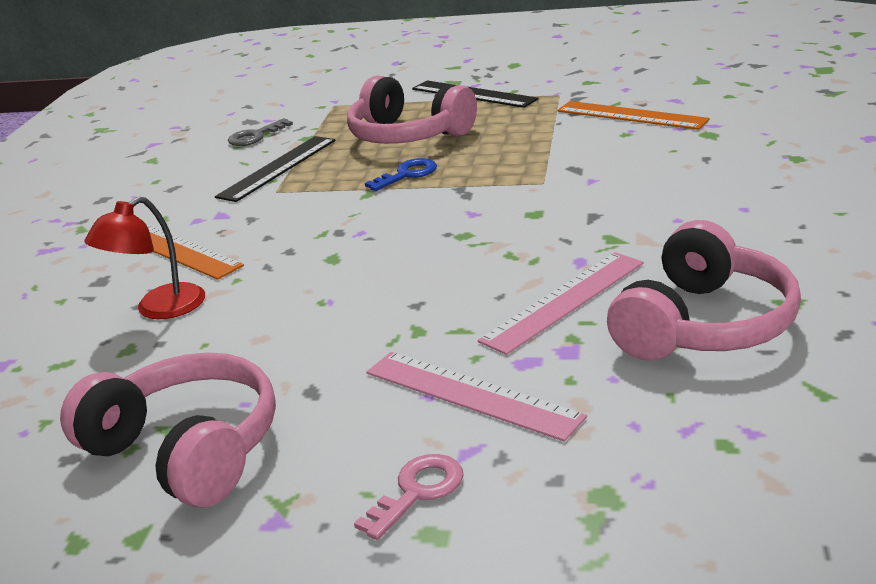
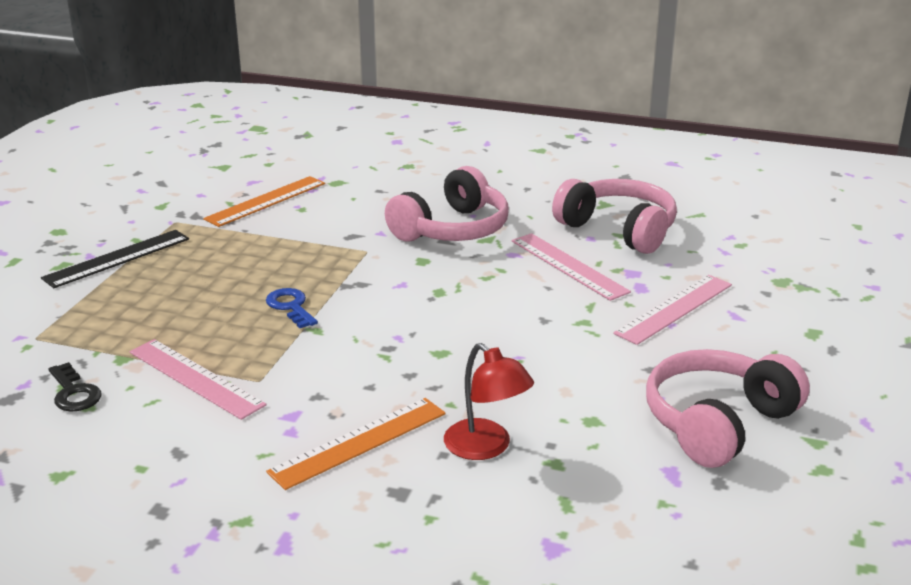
camera: 85 degrees left, 0 degrees up
black ruler [215,136,336,202] -> pink ruler [129,339,266,420]
grey key [228,118,293,146] -> black key [49,362,102,412]
pink headphones [347,75,477,144] -> pink headphones moved to [385,166,509,242]
pink key [354,454,464,540] -> none

